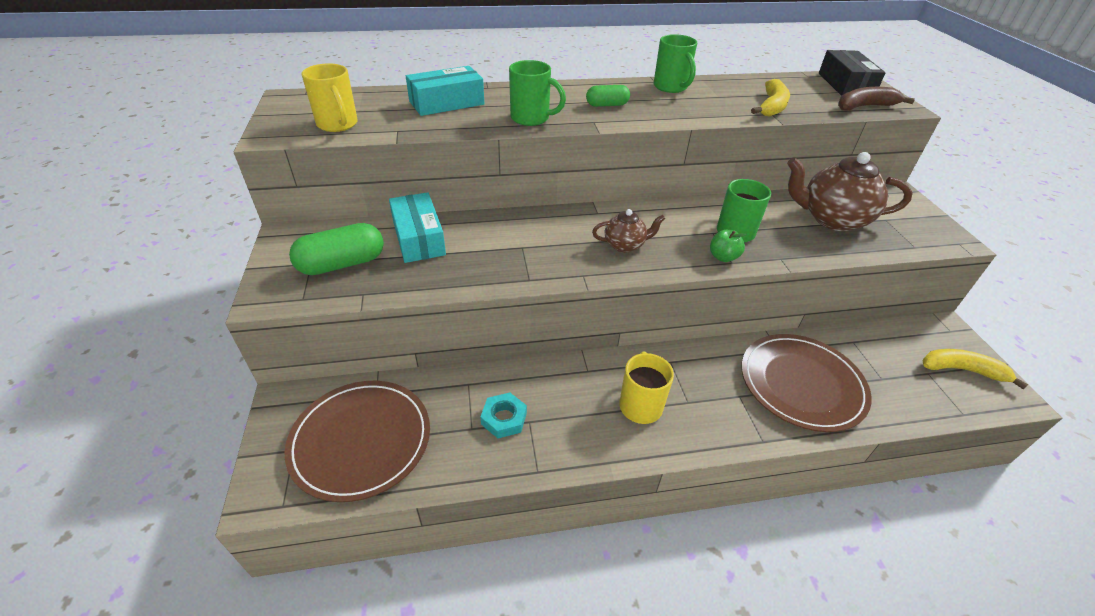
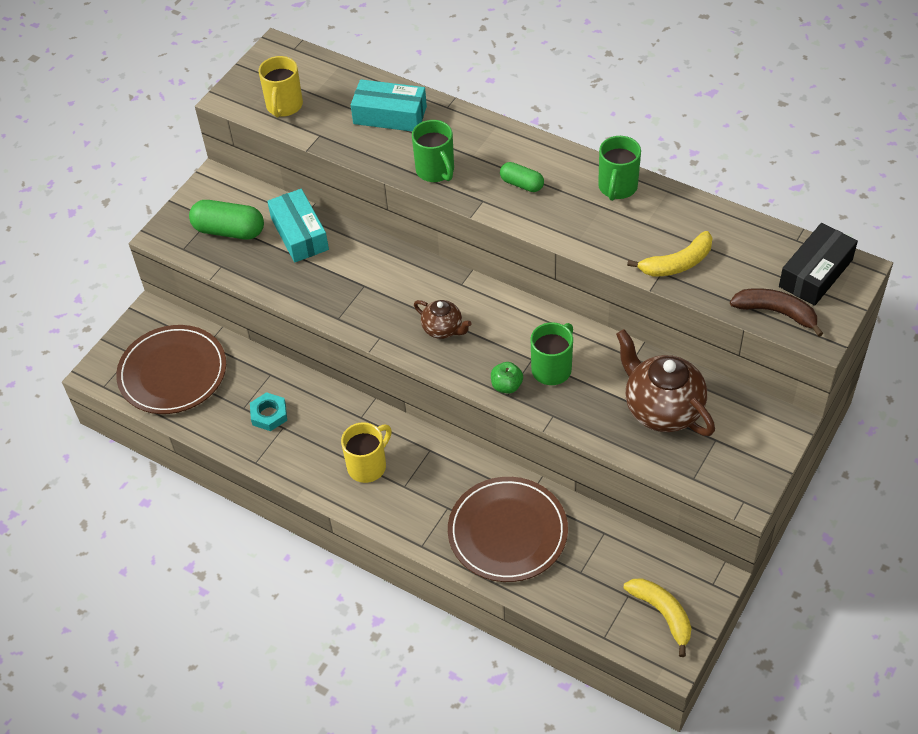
camera: 45 degrees right, 10 degrees up
turquoise box [389,192,446,263] -> turquoise box turned 45 degrees counterclockwise [267,189,329,262]

